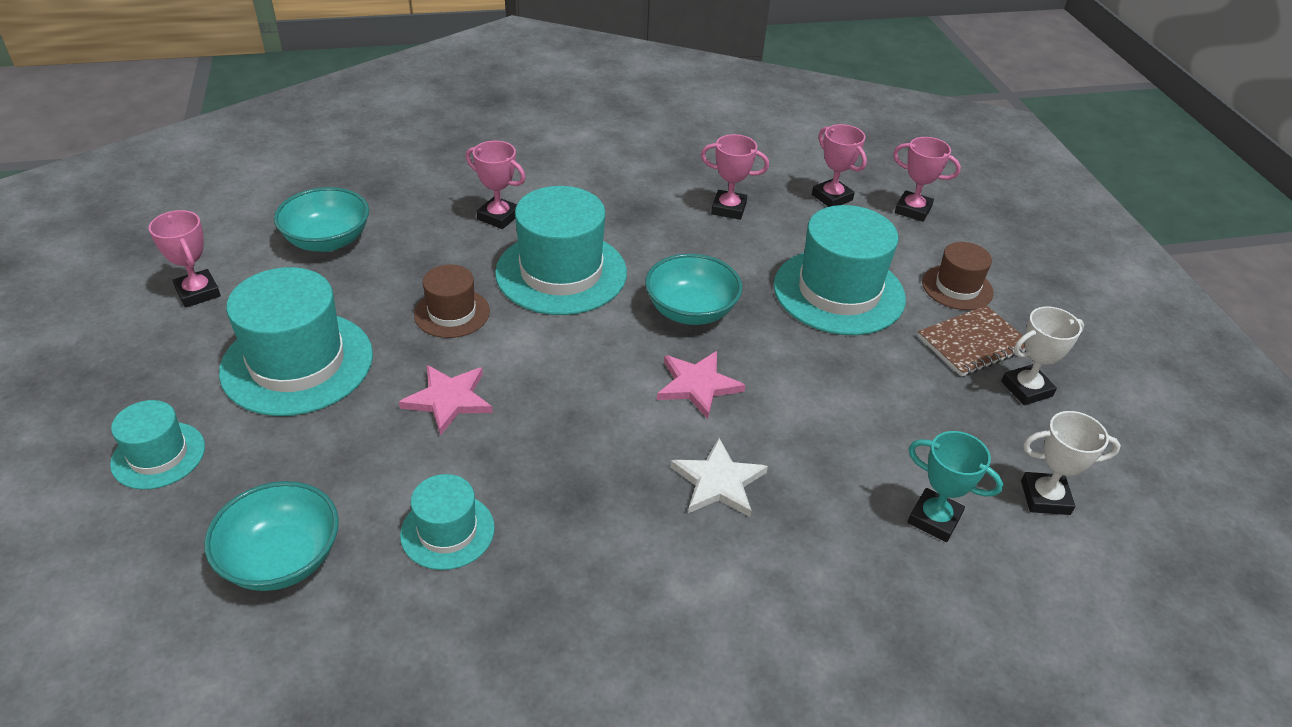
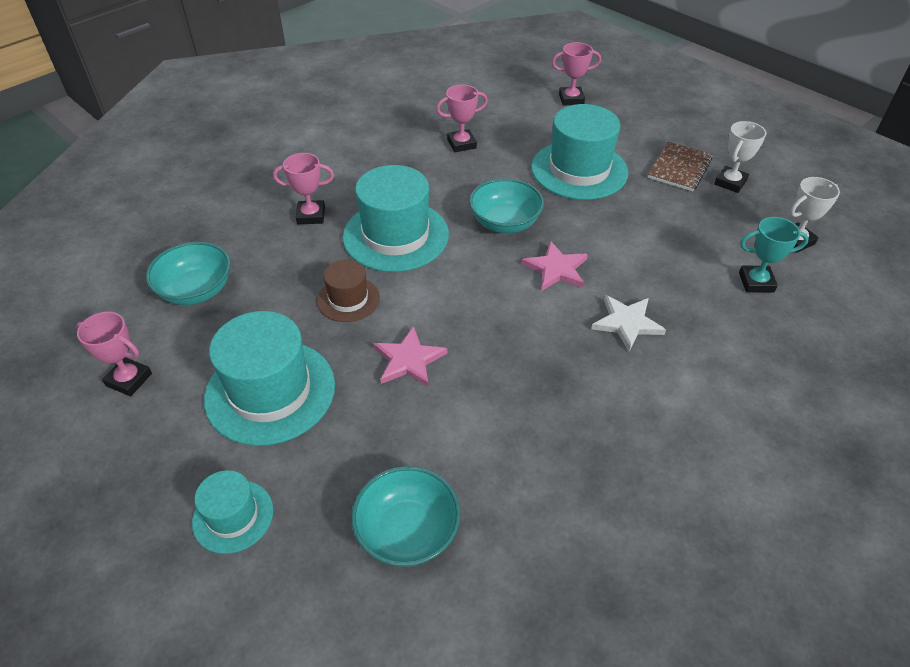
camera: 30 degrees left, 5 degrees up
turquoise hat [400,474,495,570] -> none
pink trophy [812,124,867,207] -> none
brown hat [922,242,994,310] -> none

